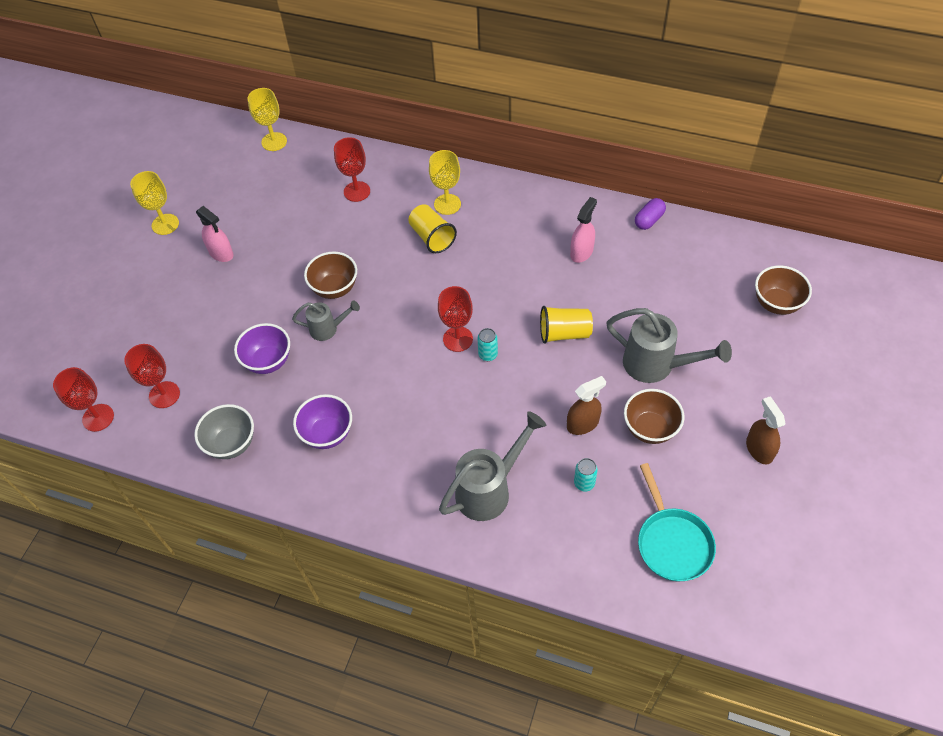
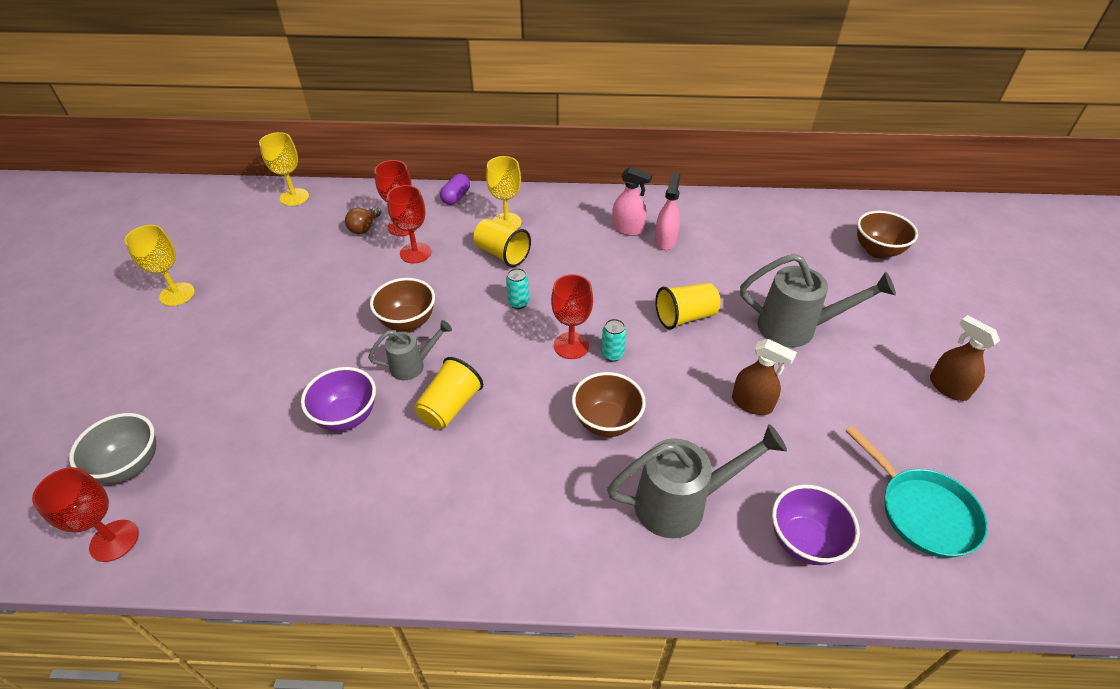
camera: 20 degrees left, 10 degrees down
red goblet [124,344,180,408] -> red goblet moved to [387,185,431,263]
grey bowl [194,404,254,459] -> grey bowl moved to [69,413,156,483]
pink spray bottle [196,206,234,262] -> pink spray bottle moved to [612,167,652,236]
purple bowl [293,394,352,449] -> purple bowl moved to [772,484,860,565]
grey watering can [439,411,546,521] -> grey watering can turned 45 degrees clockwise [607,424,787,538]
brown spray bottle [567,376,606,435] -> brown spray bottle turned 75 degrees clockwise [732,339,797,415]
turquoise can [574,458,598,492] -> turquoise can moved to [506,268,529,309]
brown bowl [624,389,684,444] -> brown bowl moved to [572,372,646,437]
purple capsule [635,198,666,230] -> purple capsule moved to [440,174,470,205]
none -> brown light bulb [345,207,381,234]
none -> yellow cup [414,357,483,429]

